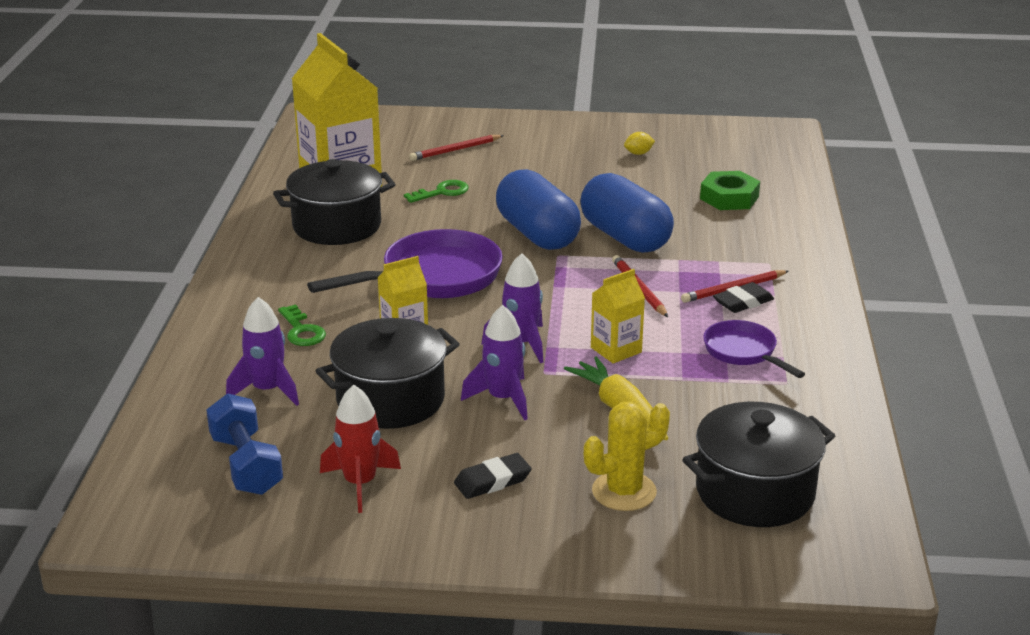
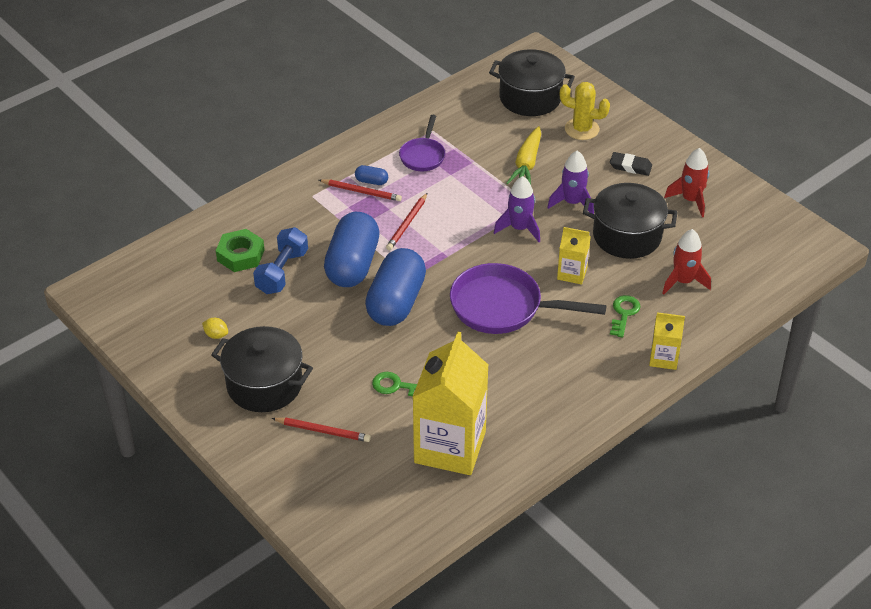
camera: 135 degrees left, 15 degrees up
blue dumbbell [206,393,283,495] -> blue dumbbell moved to [253,227,308,294]
purple rocket [226,297,299,406] -> red rocket [663,229,711,294]
black pot [273,159,396,245] -> black pot moved to [211,326,313,412]
yellow carton [591,269,645,363] -> yellow carton moved to [649,312,685,370]
black eraser [713,282,774,313] -> blue capsule [355,165,388,185]

